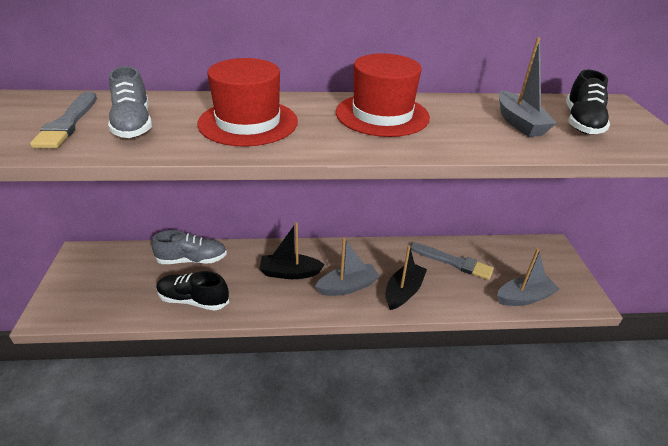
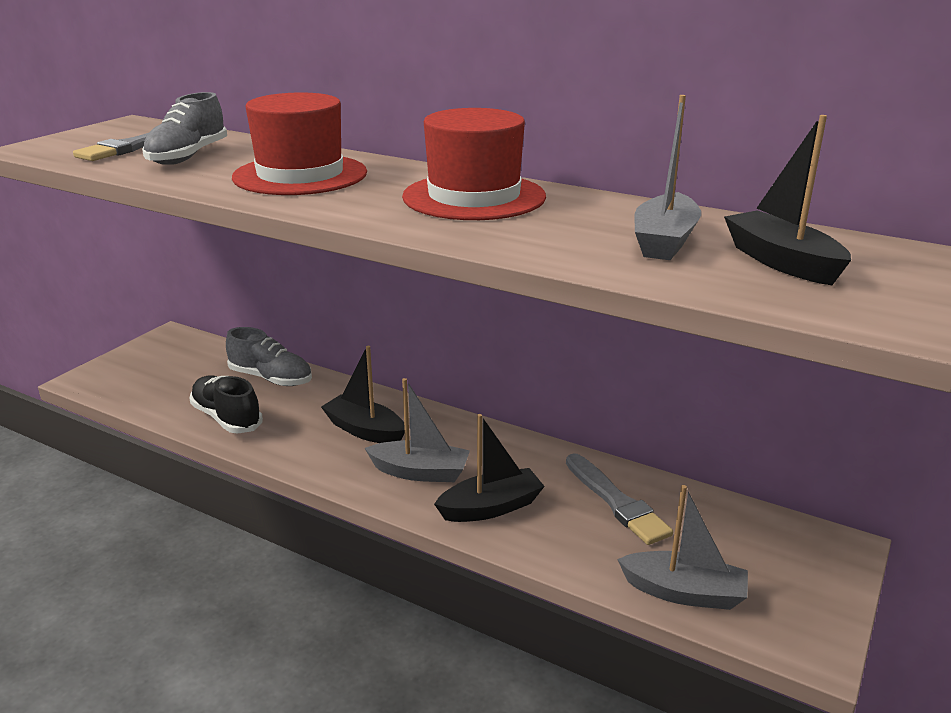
camera: 35 degrees right, 10 degrees down
black shoe [566,70,610,134] -> black boat [724,115,851,285]

